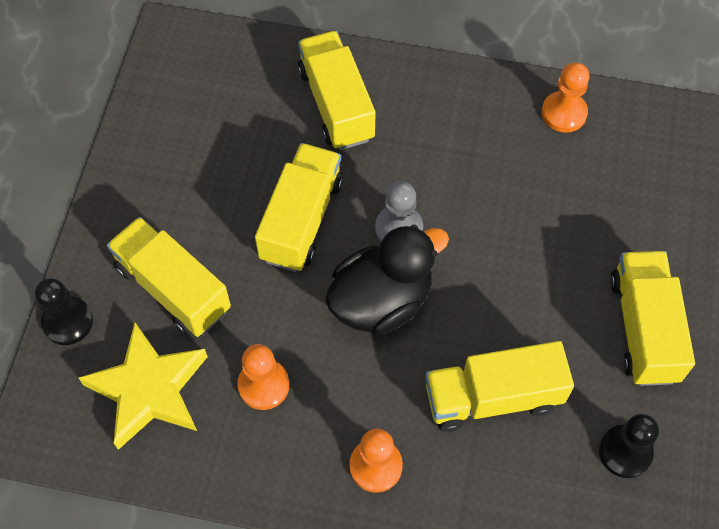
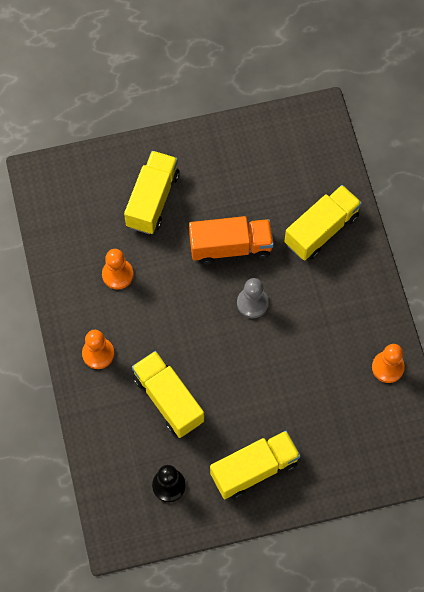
camera: 65 degrees right, 5 degrees up
black pawn [35,278,93,345] -> none
yellow star [79,322,208,450] -> none
yellow truck [255,143,343,272] -> orange truck [189,216,274,265]
black duck [325,224,449,335] -> none

